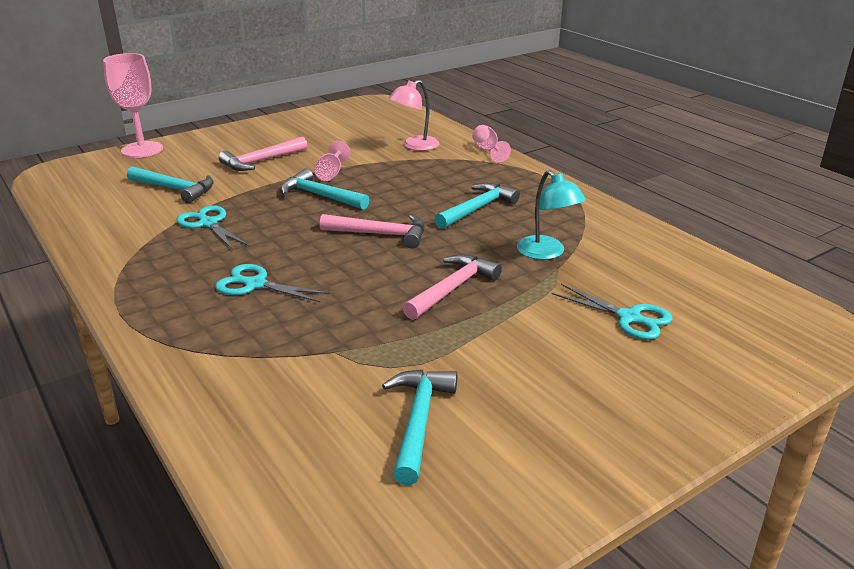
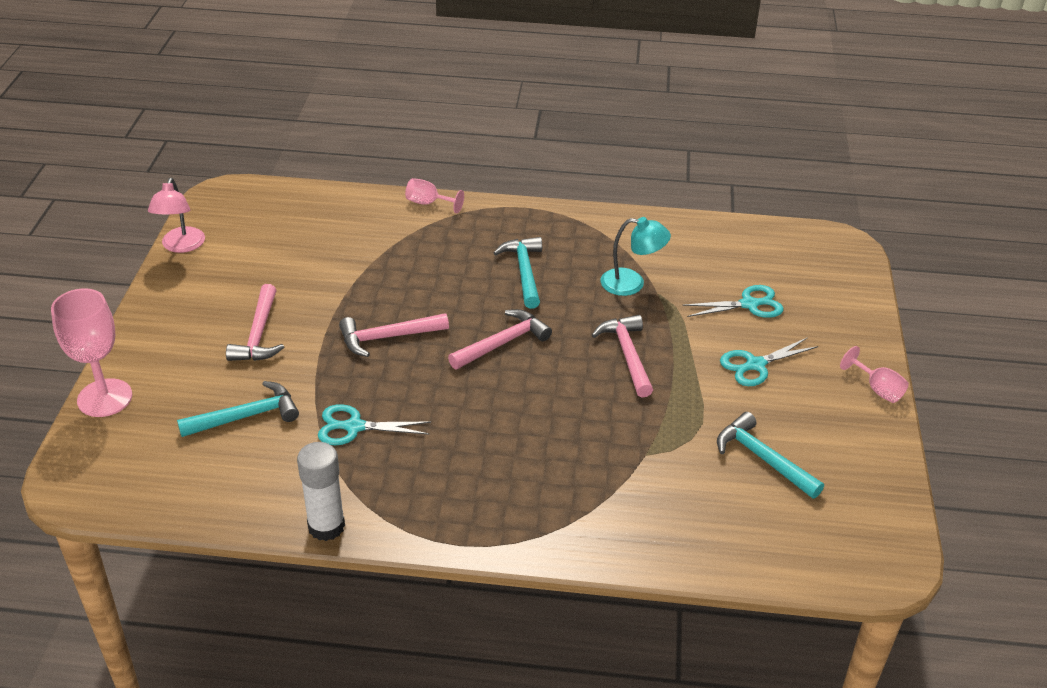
camera: 50 degrees left, 10 degrees up
turquoise scissors [215,264,329,302] -> turquoise scissors moved to [720,337,819,386]
turquoise hammer [281,168,370,210] -> pink hammer [339,313,449,357]
pink goblet [314,141,350,181] -> pink goblet moved to [840,346,909,403]
pink lamp [388,80,440,151] -> pink lamp moved to [148,178,205,253]
none -> white glue stick [297,442,345,541]

